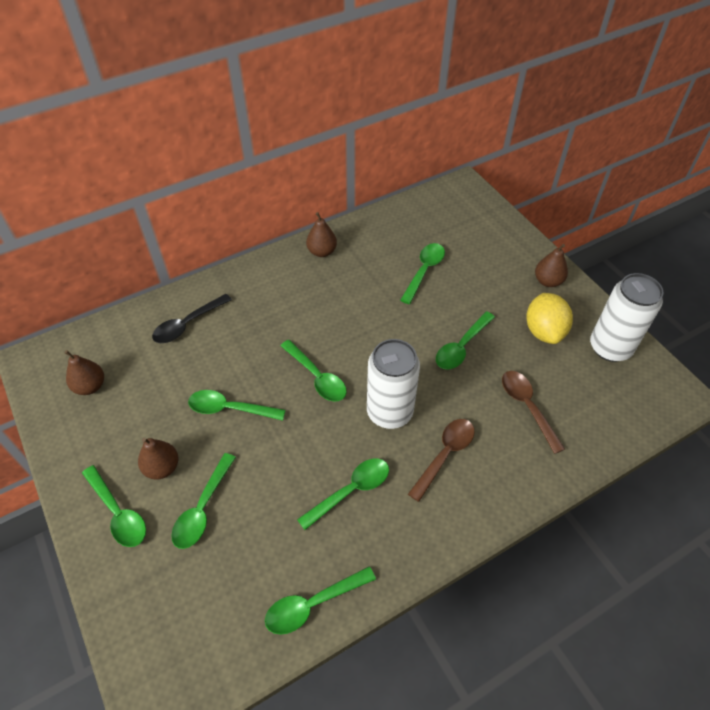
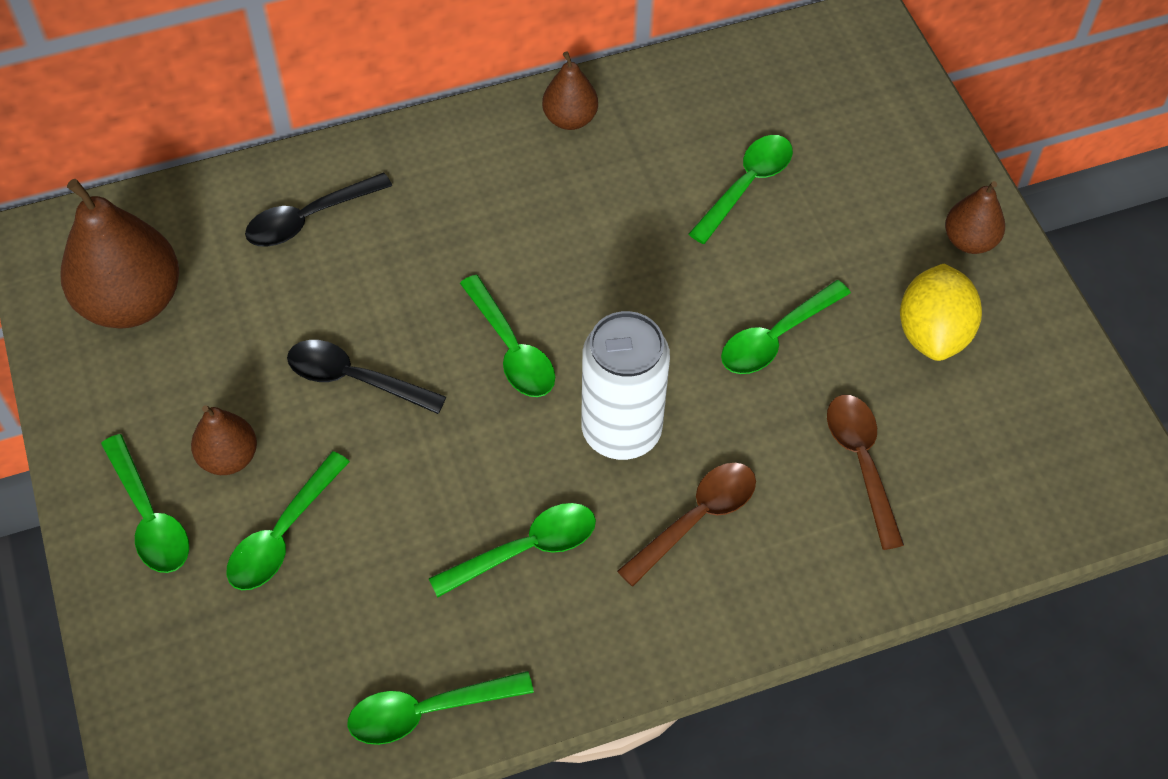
camera: 10 degrees right, 5 degrees up
brown pear [64,350,104,395] -> brown pear [60,179,179,329], size x1.87
green spoon [188,390,286,421] -> black spoon [287,340,446,414]
white can [590,273,663,362] -> none

